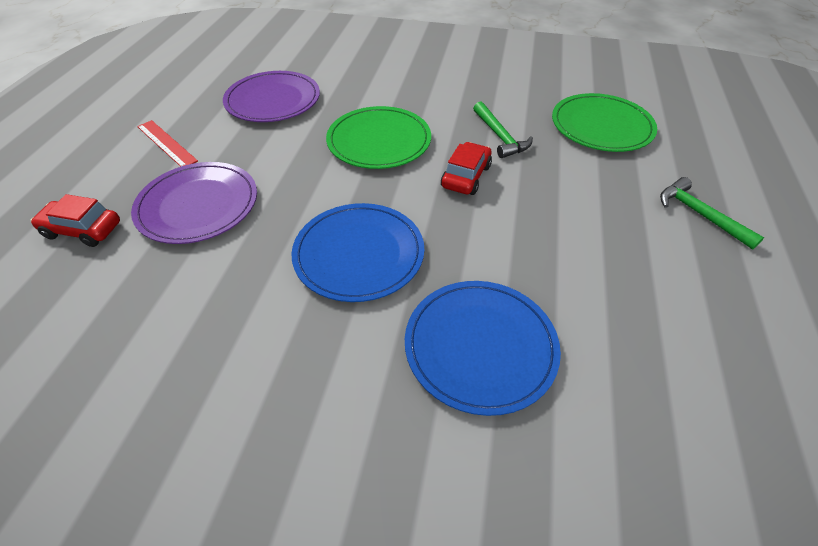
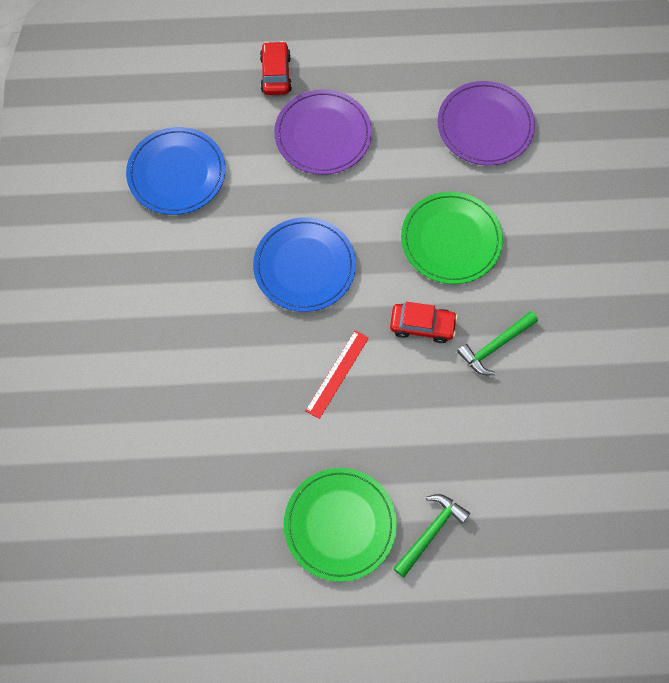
camera: 75 degrees right, 20 degrees up
red ruler [137,120,198,167] -> red ruler moved to [305,330,369,419]
blue plate [405,281,561,416] -> blue plate moved to [126,127,226,215]
green plate [552,93,657,152] -> green plate moved to [284,468,397,582]

